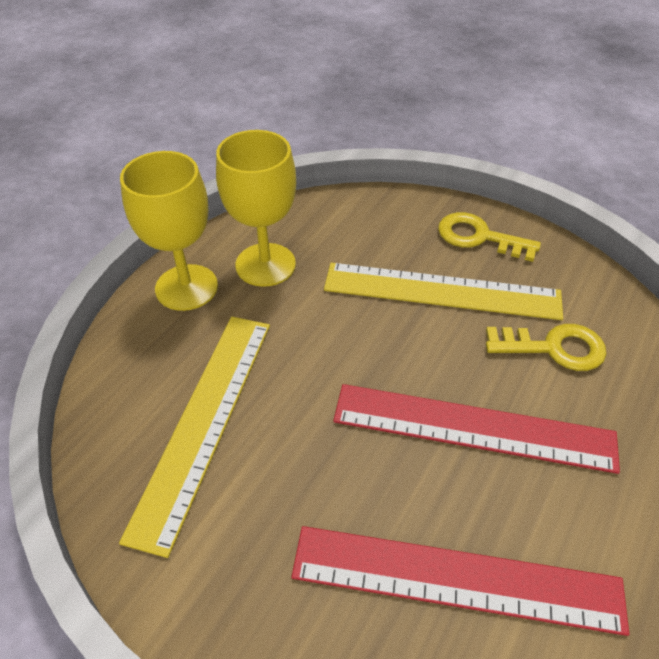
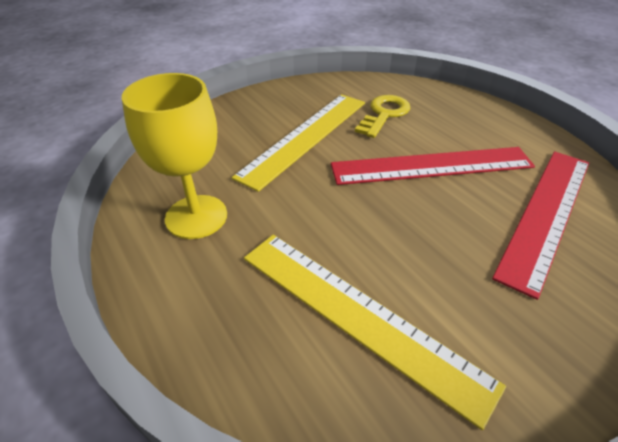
camera: 65 degrees left, 5 degrees down
yellow goblet [120,151,218,311] -> none
red ruler [333,384,620,474] -> red ruler turned 45 degrees clockwise [331,147,535,185]
yellow key [438,212,541,262] -> none

